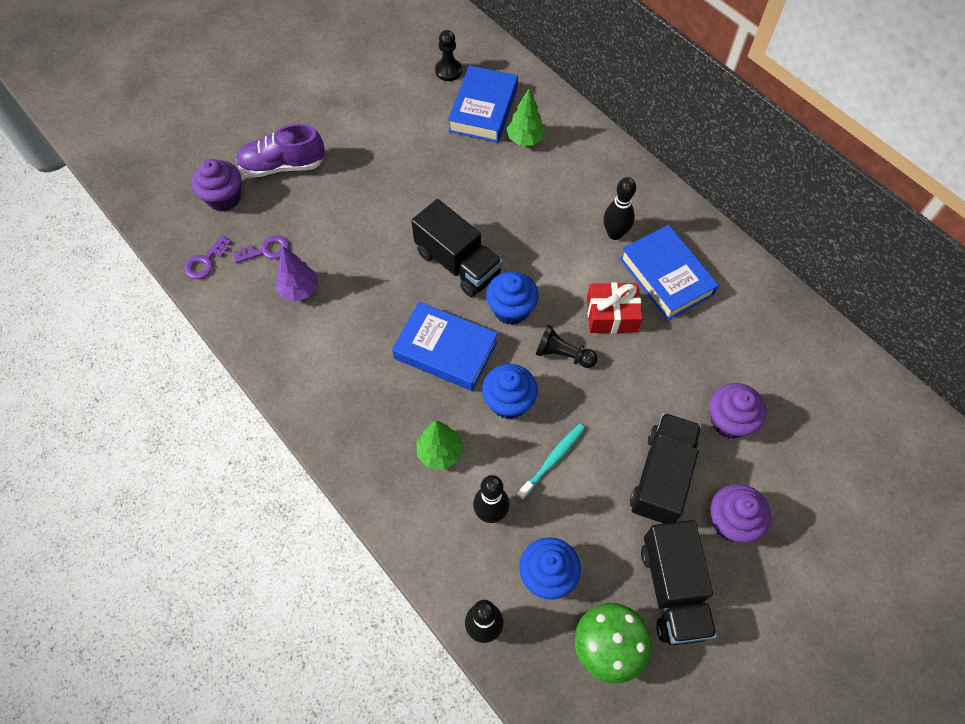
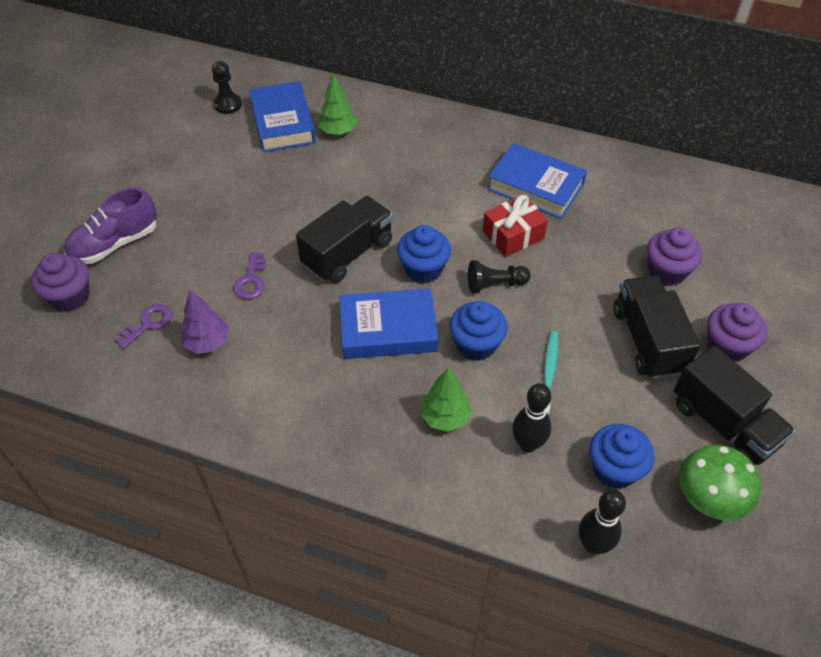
camera: 30 degrees left, 10 degrees down
purple key [184,235,232,279] -> purple key moved to [234,252,265,299]
black truck [411,199,503,297] -> black truck turned 60 degrees counterclockwise [296,196,393,283]
black bowling pin [604,177,636,240] -> none

